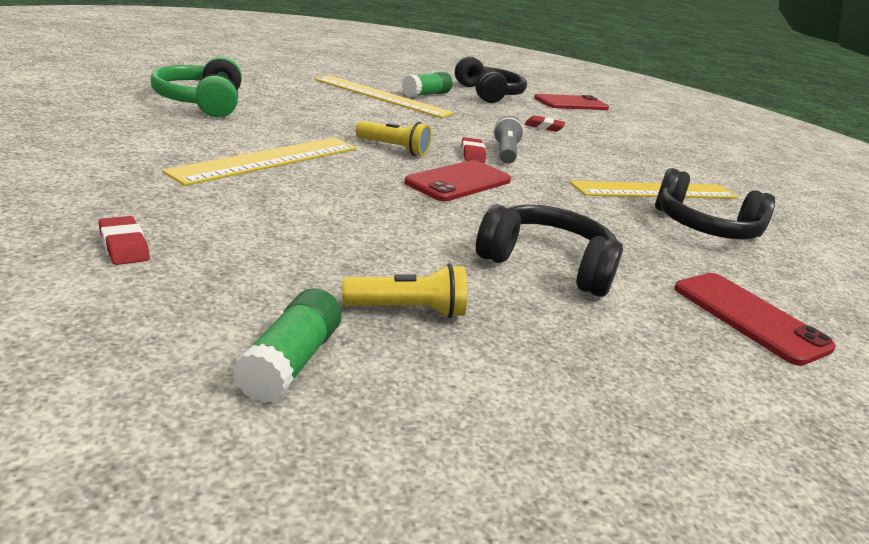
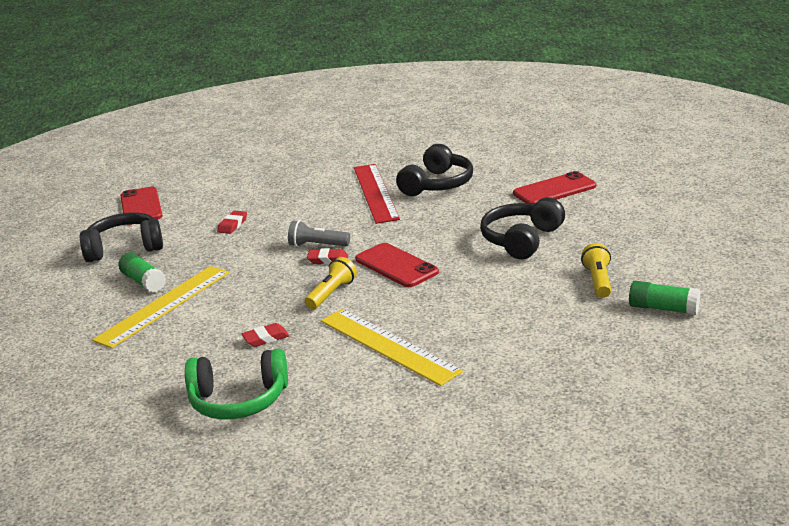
camera: 75 degrees left, 0 degrees up
red eraser [98,216,150,265] -> red eraser moved to [242,323,290,347]
yellow ruler [569,181,738,199] -> red ruler [354,164,400,224]

